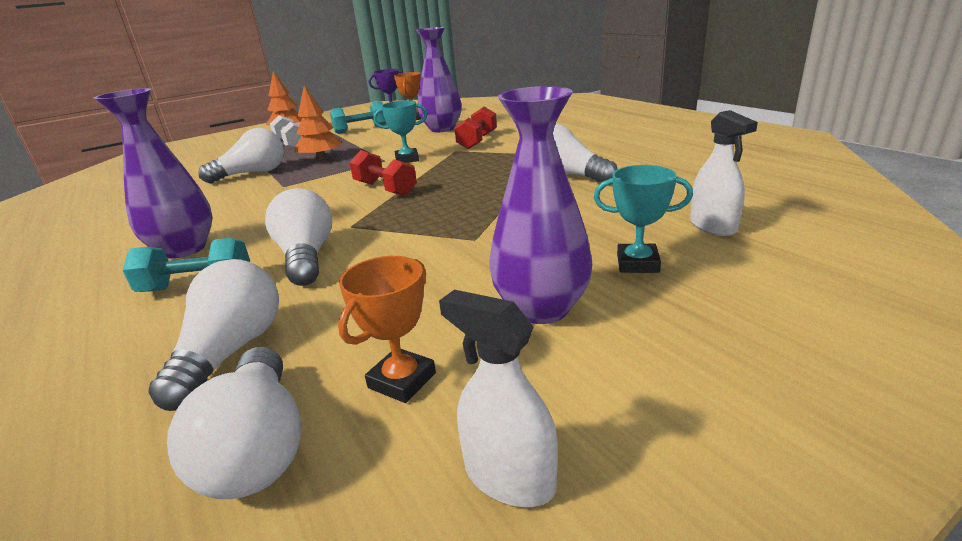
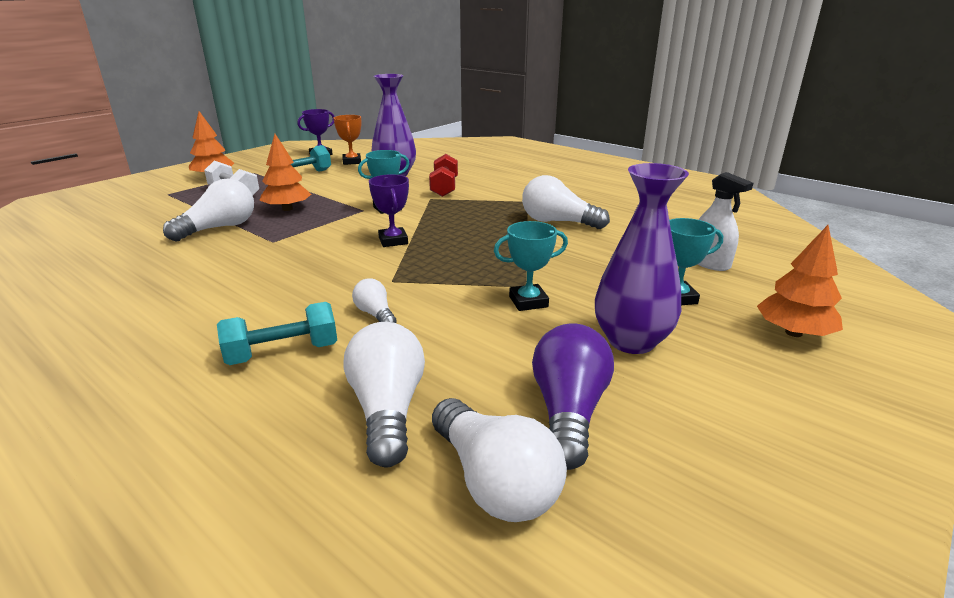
camera: 20 degrees left, 0 degrees up
purple vase [94,88,213,259] -> none
white light bulb [265,188,332,286] -> white light bulb [352,279,397,323], size x0.54
orange trophy [338,256,436,403] -> purple light bulb [532,323,614,470]
red dumbbell [349,150,417,196] -> purple trophy [369,174,409,247]
white spray bottle [439,290,558,507] -> none
none -> turquoise trophy [494,221,568,311]
none -> orange tree [757,225,843,337]

